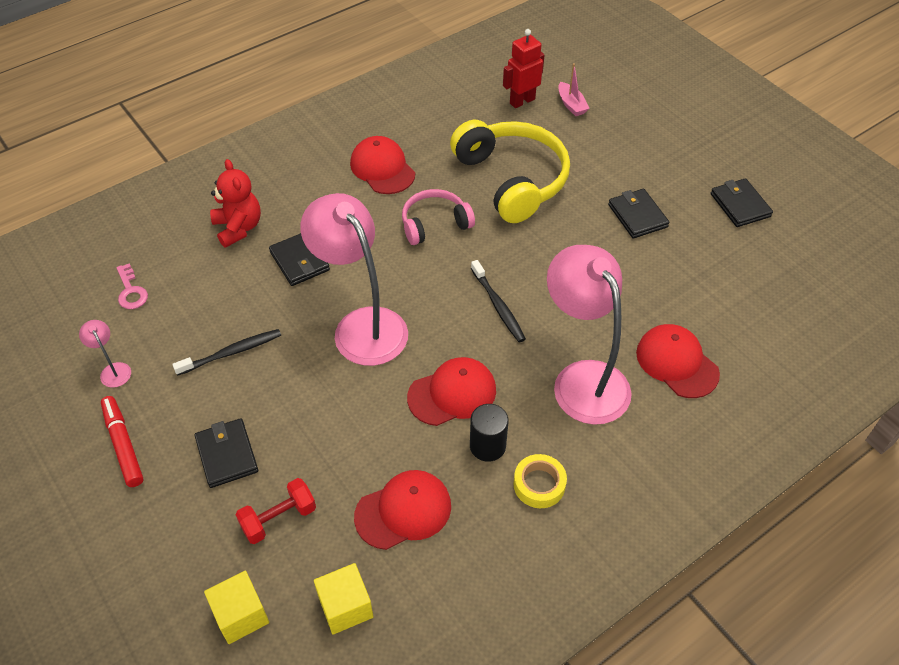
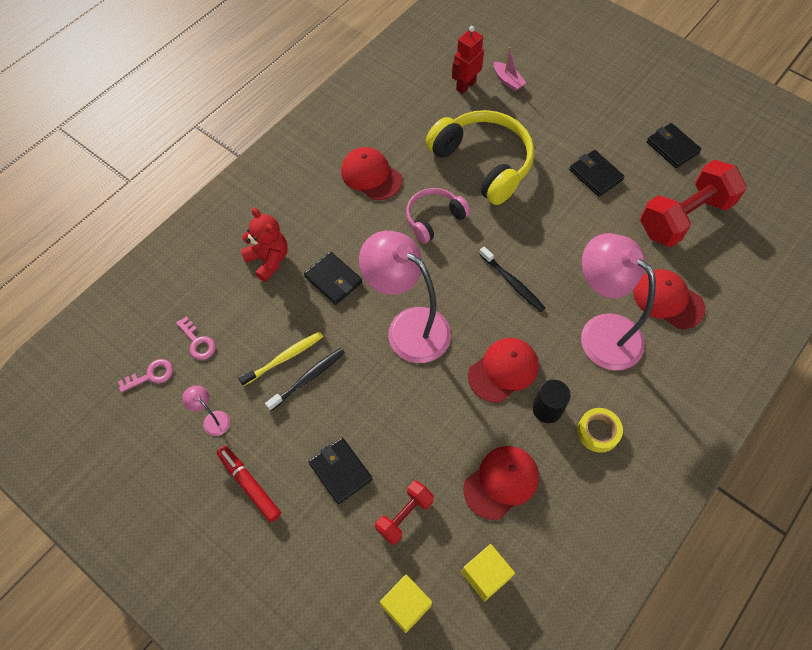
camera: 15 degrees left, 10 degrees up
none -> pink key [118,359,173,393]
none -> yellow toothbrush [238,331,323,386]
none -> red dumbbell [640,160,747,247]

